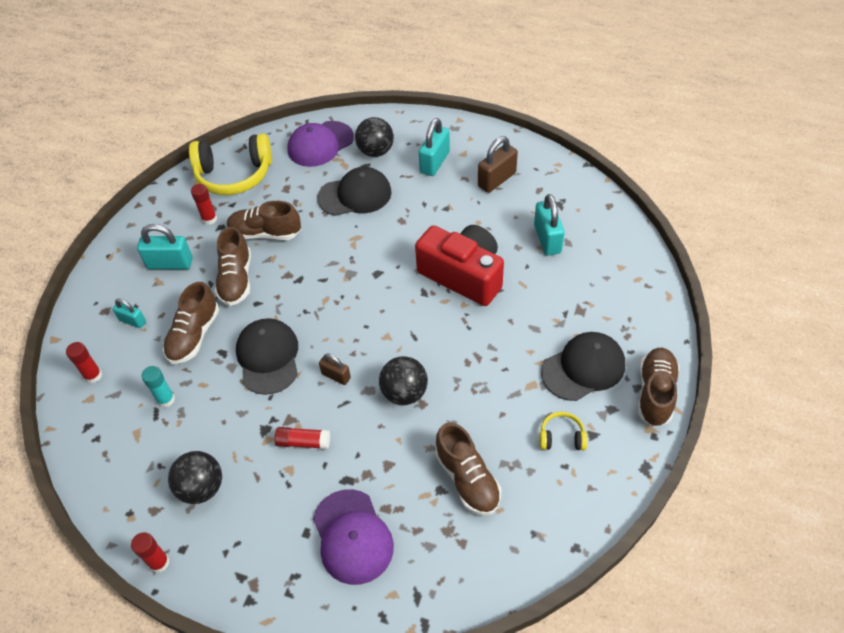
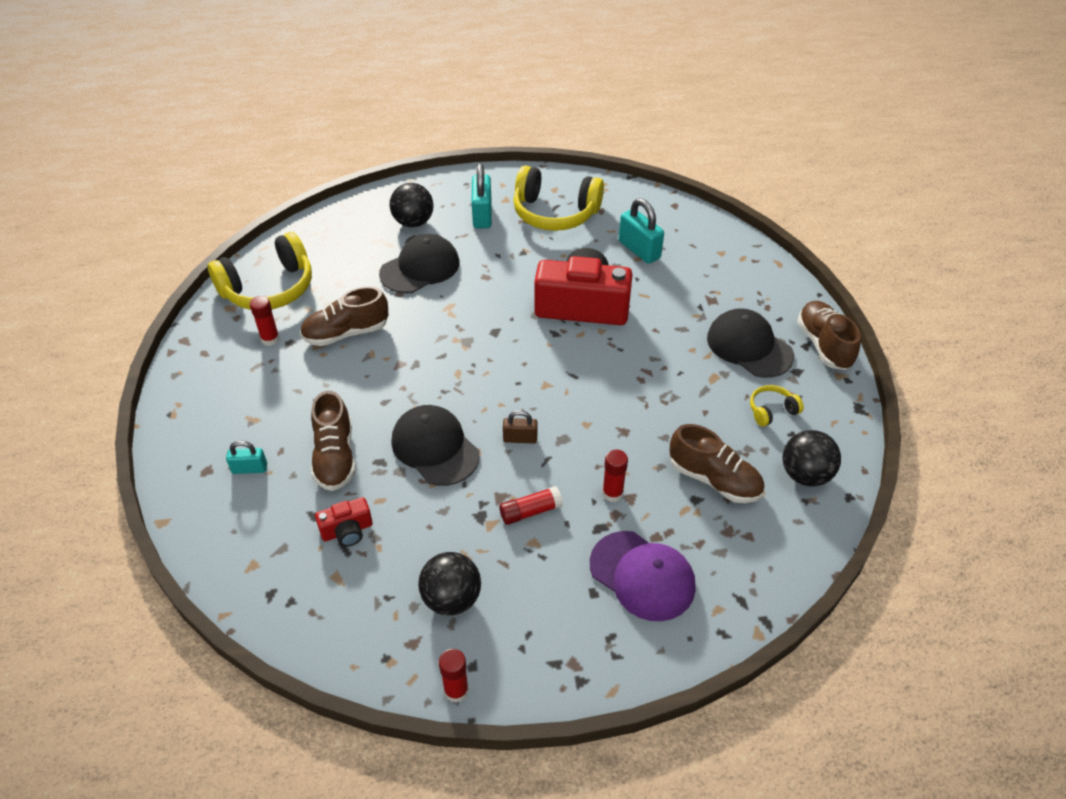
camera: 30 degrees left, 5 degrees down
red glue stick [66,342,102,383] -> red glue stick moved to [602,449,628,502]
turquoise padlock [137,224,193,269] -> none
turquoise glue stick [141,366,175,408] -> red camera [315,497,373,547]
brown shoe [215,227,251,306] -> none
purple cap [288,121,354,167] -> none
black ball [379,356,428,405] -> black ball moved to [783,430,841,487]
brown padlock [478,136,518,193] -> yellow headphones [513,165,604,231]
black cap [541,332,625,401] -> black cap turned 75 degrees counterclockwise [707,308,794,378]

